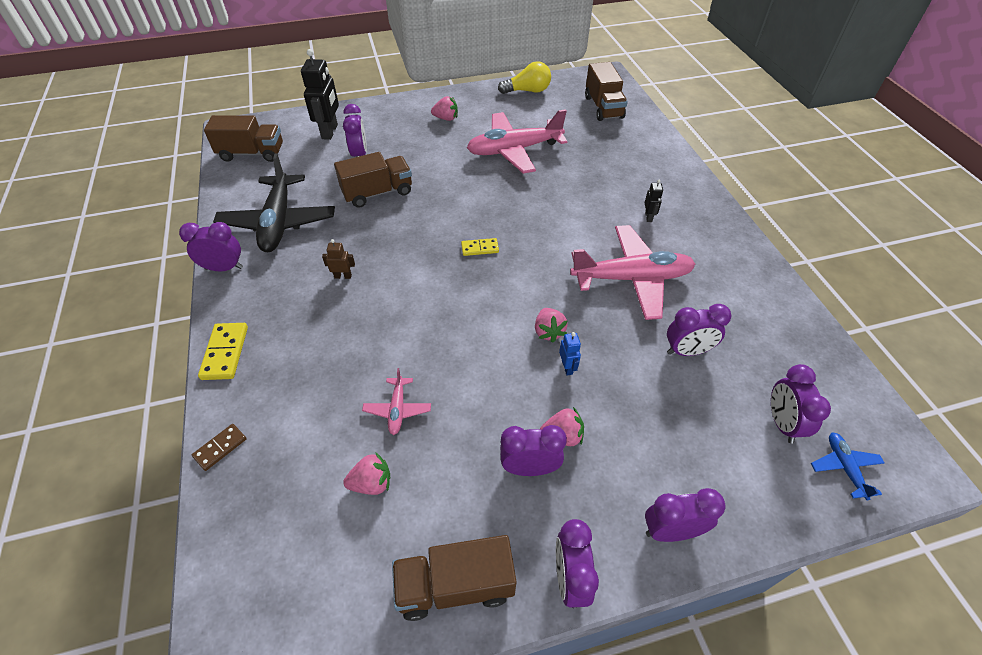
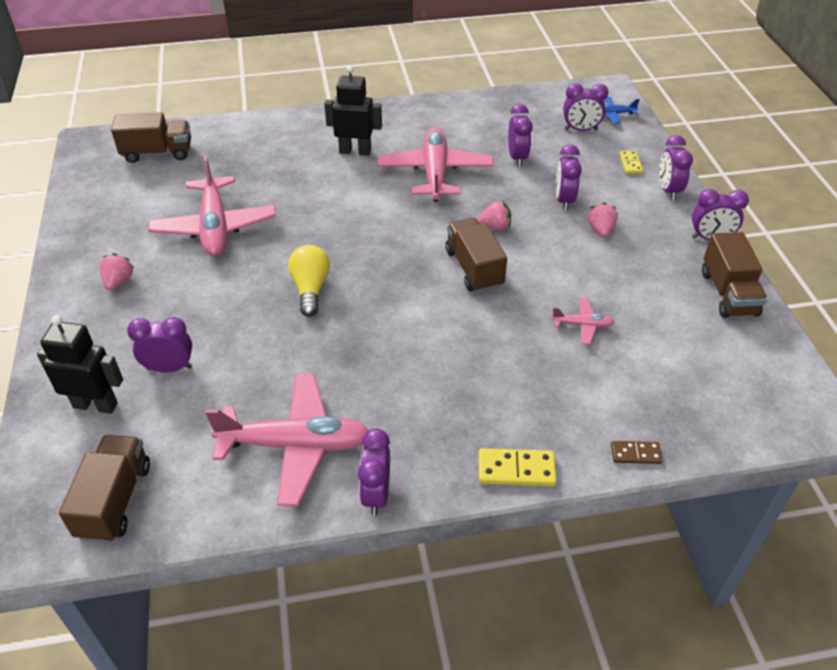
camera: 85 degrees left, 5 degrees down
brown domino [192,424,247,471] -> brown domino turned 45 degrees counterclockwise [611,441,663,464]
black plane [213,153,335,252] -> pink plane [205,374,368,506]
brown robot [322,239,355,279] -> none
brown truck [334,152,412,208] -> brown truck moved to [445,218,507,293]
pink strawberry [343,452,390,495] -> none
yellow domino [461,238,499,256] -> yellow domino moved to [619,151,643,174]
yellow light bulb [498,61,551,94] -> yellow light bulb moved to [288,245,330,317]
purple clock [500,425,567,476] -> purple clock moved to [556,144,582,210]
blue robot [559,332,581,375] -> none
black robot [645,180,663,222] -> black robot [324,65,382,156], size x2.10

